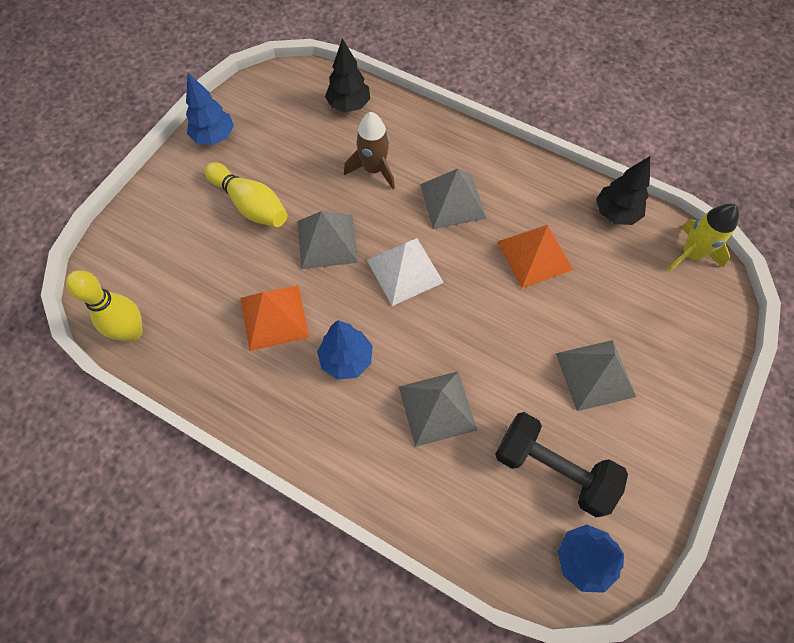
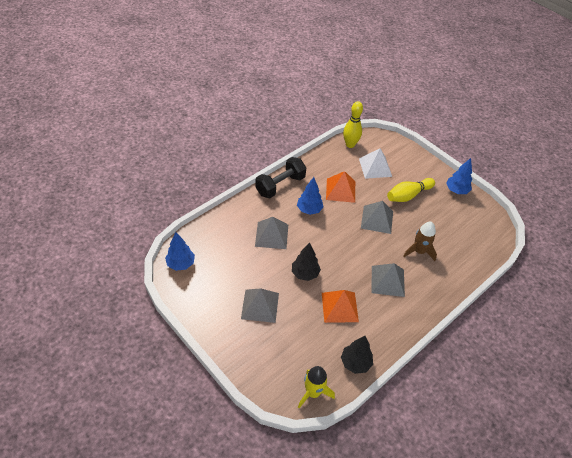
camera: 105 degrees right, 15 degrees down
black tree [325,38,370,113] -> black tree moved to [292,242,321,281]
white pyramid [367,238,444,306] -> white pyramid moved to [359,149,392,179]
black dumbbell [495,412,628,517] -> black dumbbell moved to [255,157,306,199]

